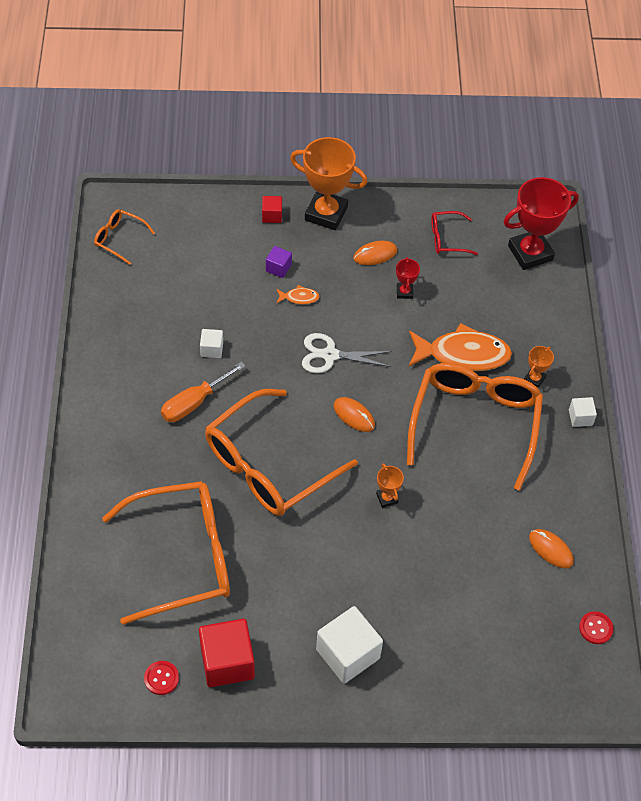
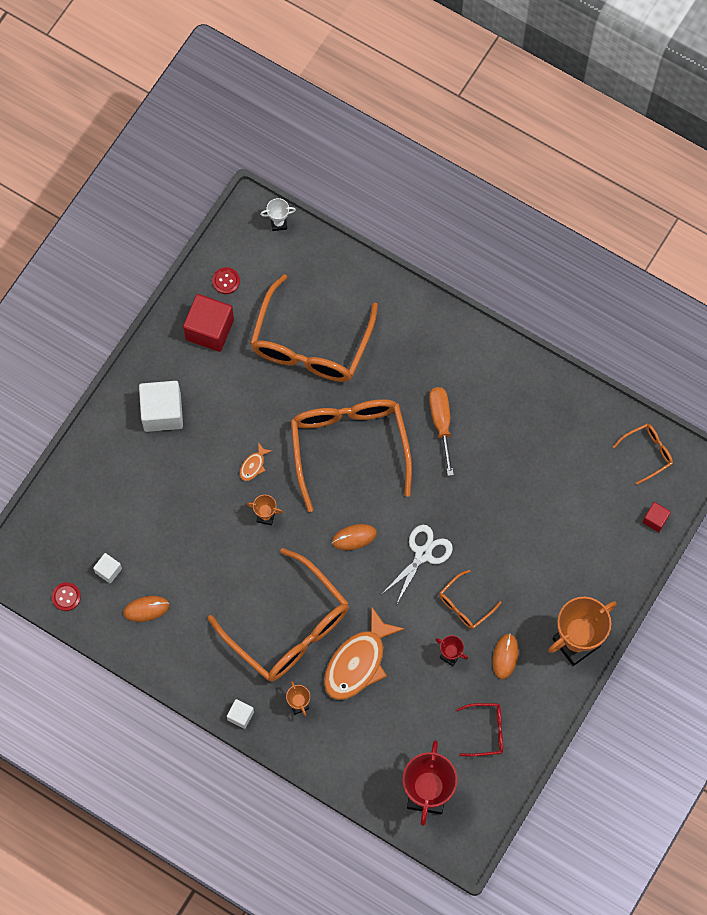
camera: 125 degrees right, 15 degrees up
white cube [200,329,223,358] -> white cube moved to [93,553,122,584]
red cube [262,196,282,223] -> red cube moved to [642,502,671,532]
purple cube [266,246,292,278] -> none
orange fish [276,285,320,304] -> orange fish moved to [240,442,272,481]
red glasses [431,211,478,255] -> red glasses turned 60 degrees clockwise [457,703,503,756]
none -> white trophy [260,198,296,231]
none -> orange glasses [439,570,501,629]

